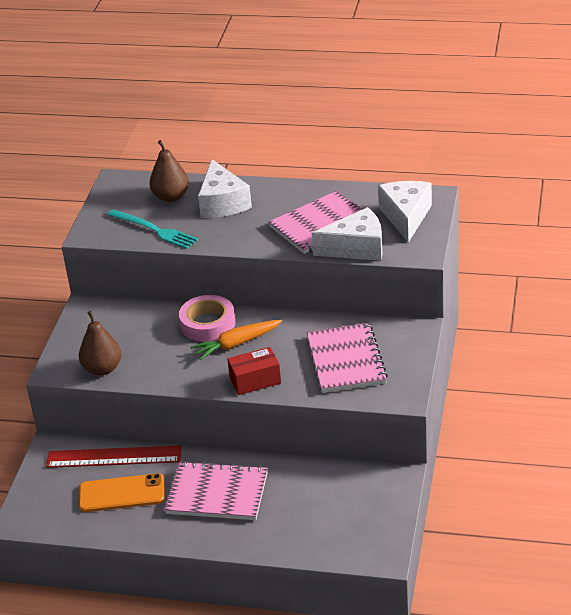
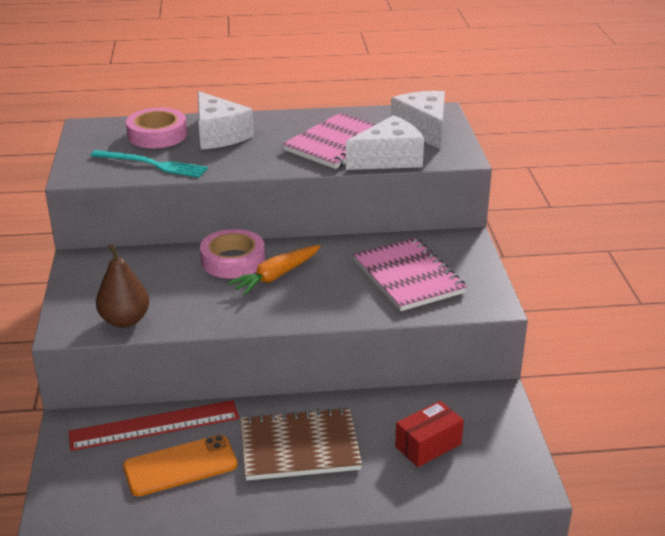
camera: 20 degrees left, 5 degrees down
brown pear [149,140,189,202] -> pink tape [126,108,187,148]
pink notebook [164,461,268,520] -> brown notebook [240,407,362,481]
red box [227,347,281,395] -> red box moved to [395,401,464,467]

